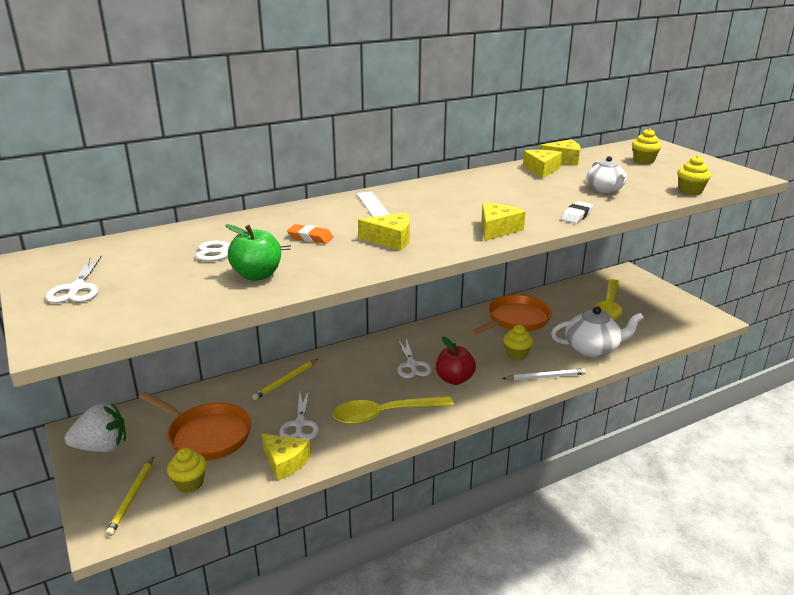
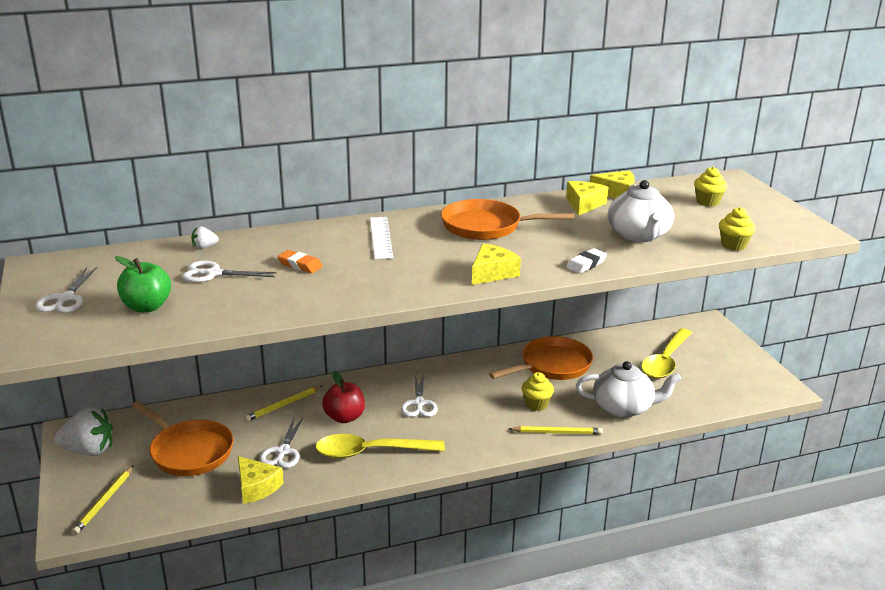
camera: 10 degrees right, 0 degrees up
yellow cupcake [167,448,207,493] -> none
green apple [225,224,281,281] -> green apple moved to [115,256,171,312]
yellow cheese [358,213,410,250] -> none
red apple [436,336,476,385] -> red apple moved to [322,371,365,423]
white pencil [502,368,586,381] -> yellow pencil [509,426,603,435]
white teapot [587,156,627,193] -> white teapot [608,180,674,242], size x1.55
none -> white strawberry [191,226,219,249]
none -> orange pan [441,199,575,240]

